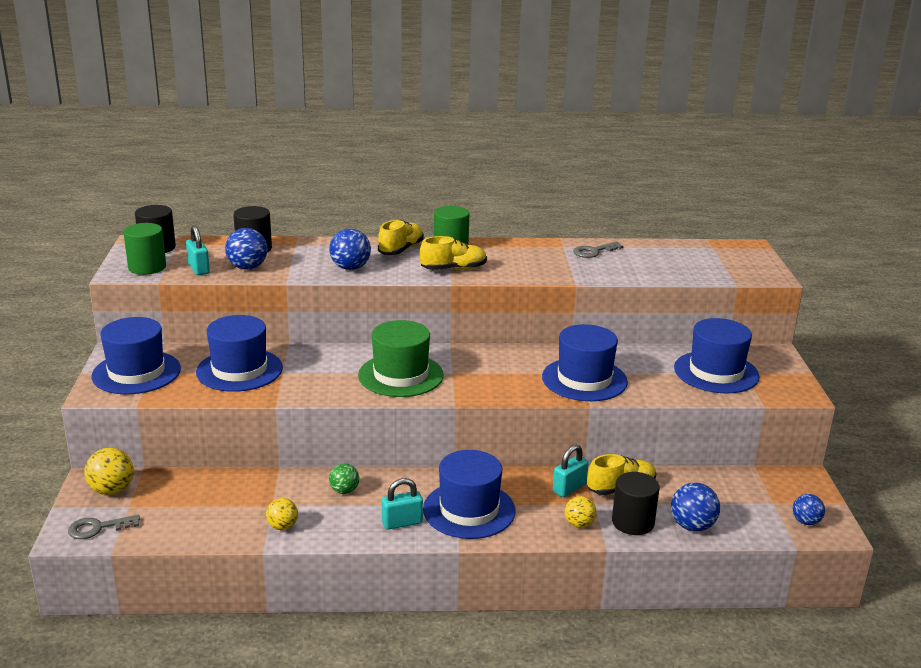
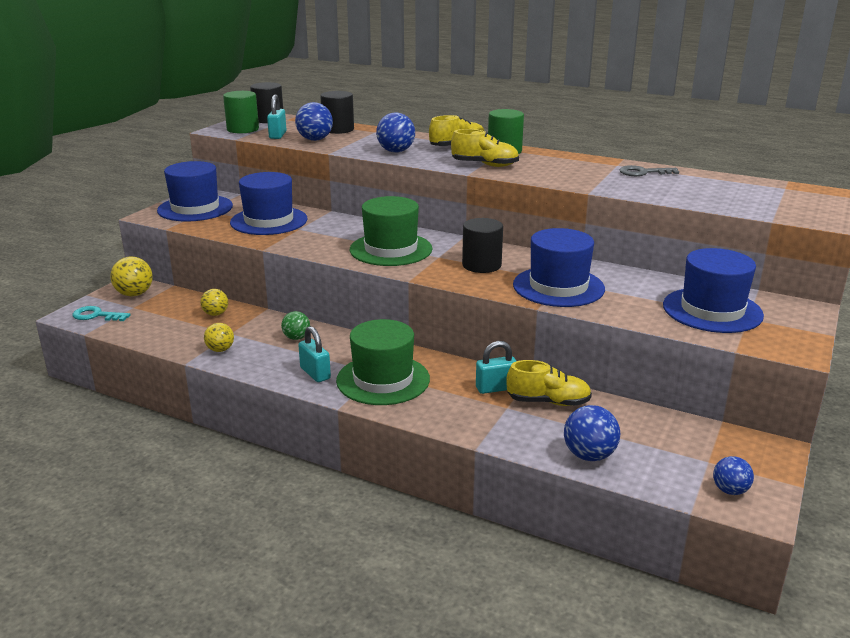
camera: 30 degrees right, 0 degrees up
grey key [68,515,140,539] -> turquoise key [72,306,130,321]
turquoise padlock [382,478,423,530] -> turquoise padlock turned 45 degrees clockwise [298,326,331,382]
blue hat [423,450,516,539] -> green hat [336,319,430,405]
yellow ball [565,496,596,528] -> yellow ball moved to [200,289,228,316]
black cylinder [612,472,660,535] -> black cylinder moved to [462,218,503,273]

